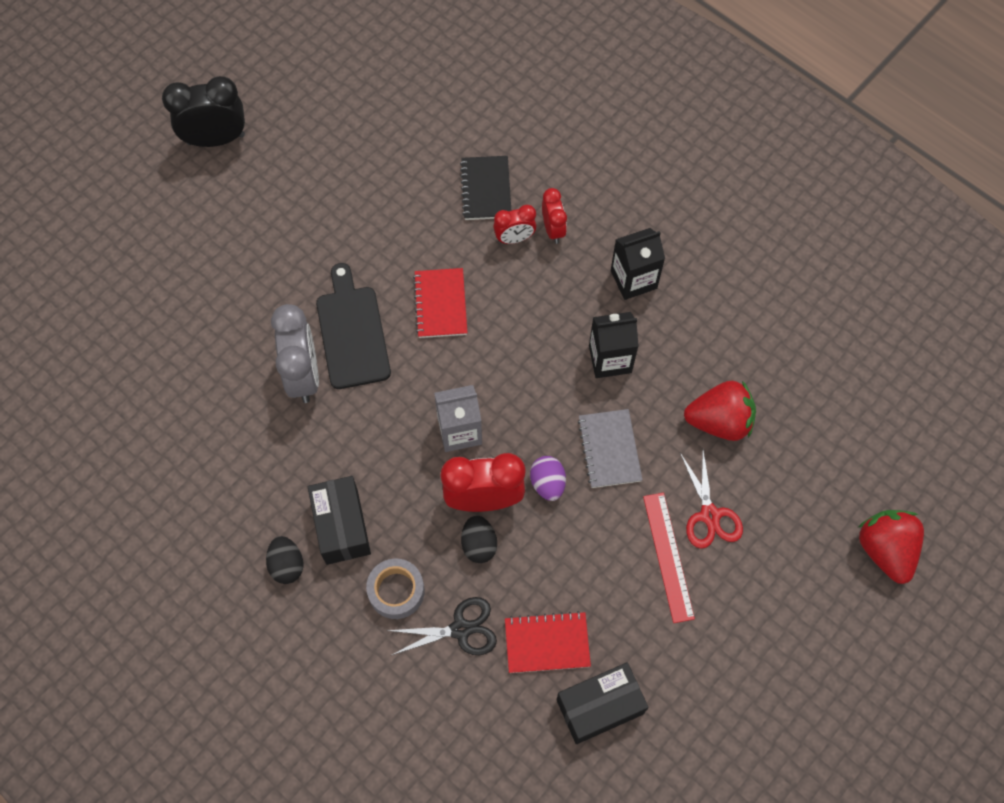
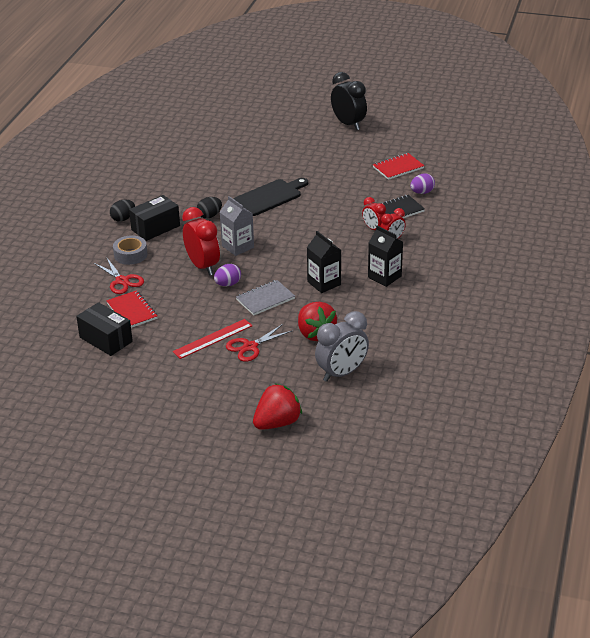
camera: 65 degrees right, 30 degrees down
grey clock [271,304,319,403] -> grey clock moved to [315,311,369,382]
black scissors [386,597,497,656] -> red scissors [94,257,144,294]
red notebook [413,268,467,338] -> red notebook moved to [373,153,424,180]
black egg [461,515,497,563] -> black egg moved to [197,197,222,219]
none -> purple egg [410,174,435,194]

